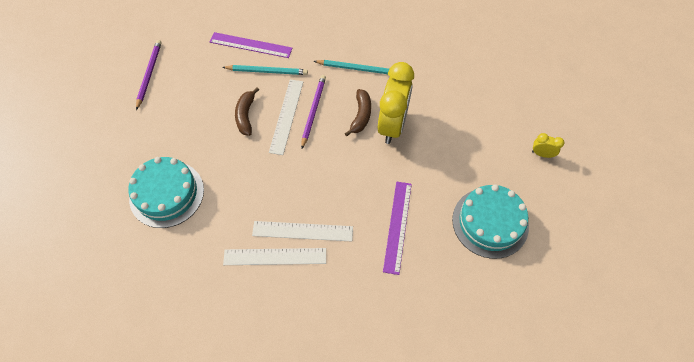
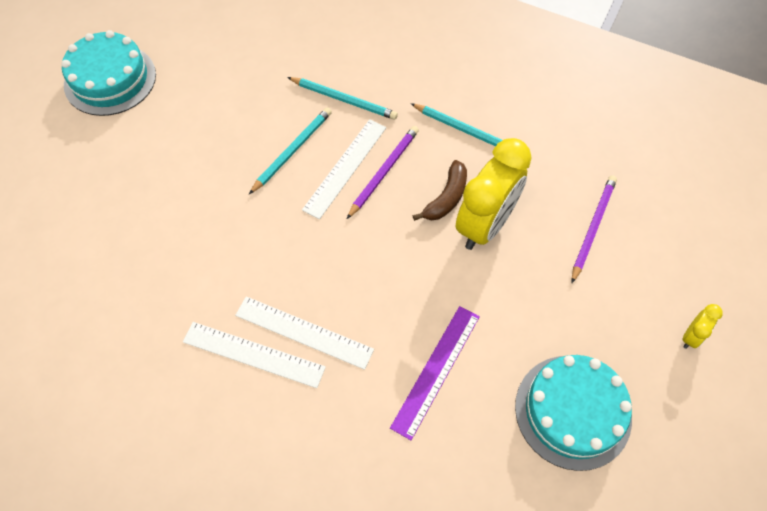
camera: 20 degrees right, 0 degrees up
turquoise cake [128,157,204,228] -> turquoise cake moved to [61,30,156,116]
purple pencil [136,40,162,110] -> purple pencil moved to [572,175,617,283]
purple ruler [210,32,292,58] -> none
brown banana [235,87,259,136] -> turquoise pencil [249,107,332,194]
yellow clock [532,133,564,158] -> yellow clock turned 90 degrees clockwise [682,304,723,349]

